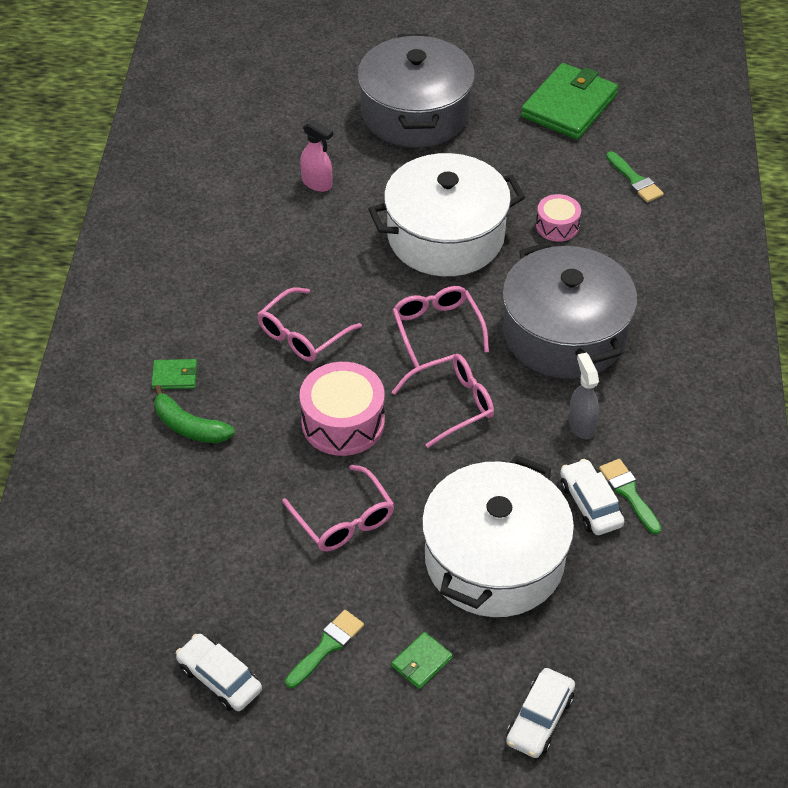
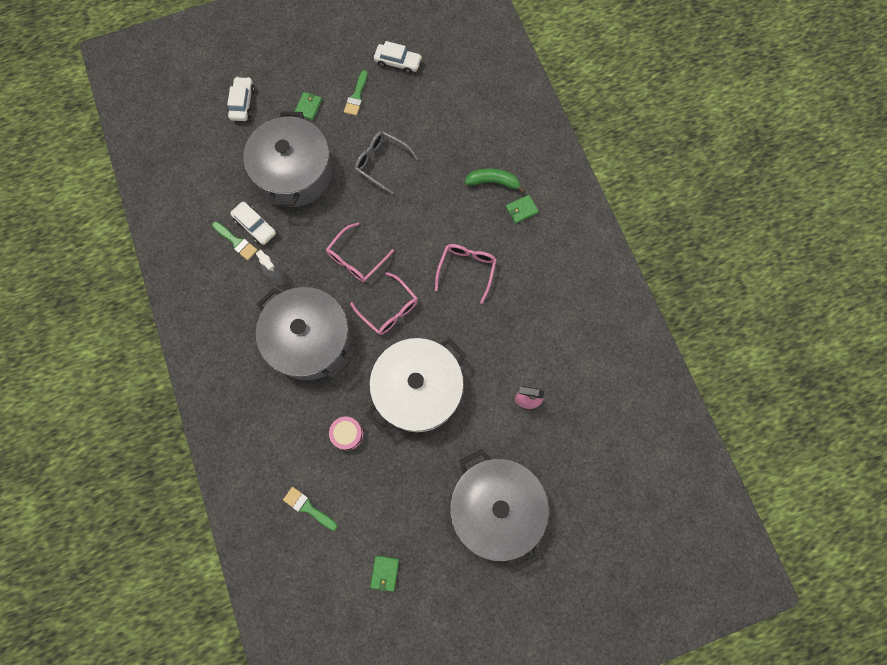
camera: 155 degrees right, 25 degrees up
pink glasses [282,465,394,551] -> grey glasses [355,131,418,195]
pink drum [299,362,385,456] -> none
white pot [422,455,574,617] -> grey pot [243,111,332,207]
green wallet [521,63,618,140] -> green wallet [370,555,399,591], size x0.44

